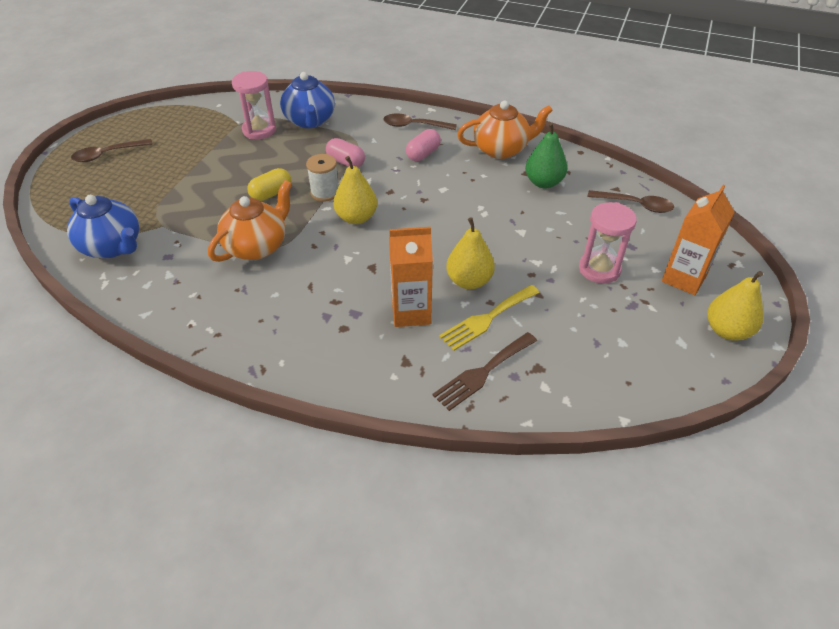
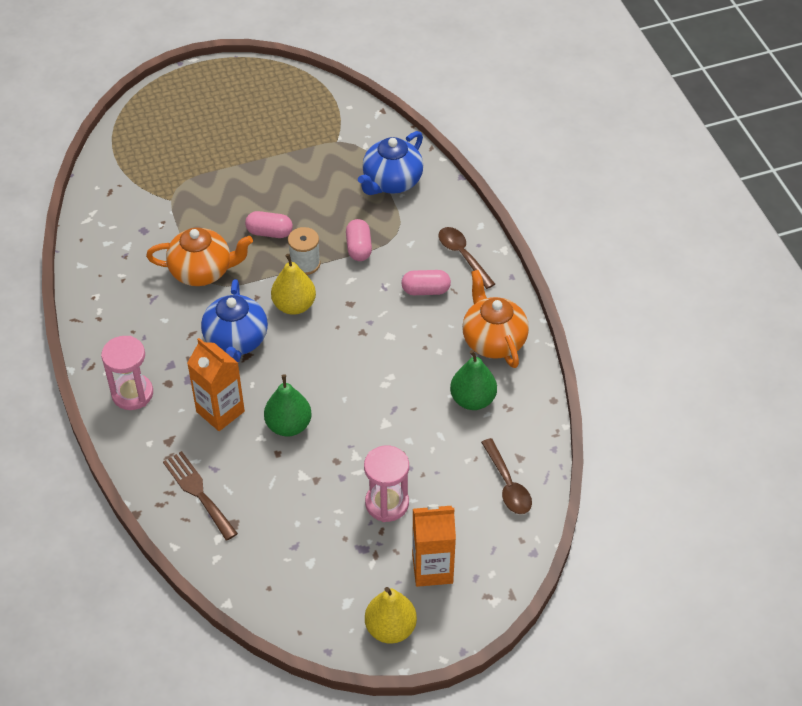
camera: 50 degrees right, 5 degrees up
blue teapot [67,195,139,258] -> blue teapot moved to [201,279,268,363]
brown spoon [71,139,153,162] -> none
pink hourglass [232,71,276,139] -> pink hourglass moved to [101,336,153,410]
yellow capsule [247,168,291,201] -> pink capsule [245,211,293,238]
brown fork [432,332,537,411] -> brown fork turned 45 degrees clockwise [163,451,238,541]
yellow fork [439,285,540,351] -> none
yellow pear [446,217,495,289] -> green pear [264,374,312,437]
orange teapot [457,101,553,159] -> orange teapot turned 150 degrees counterclockwise [462,270,529,368]

